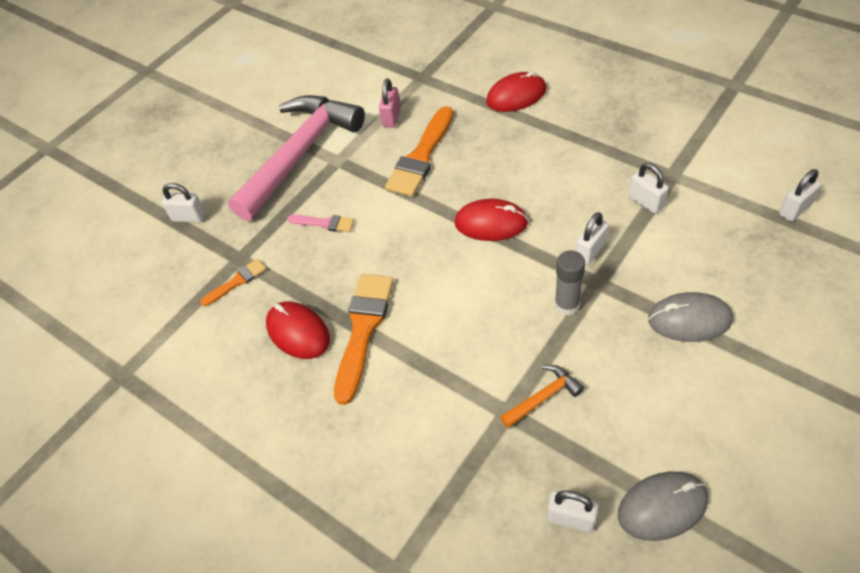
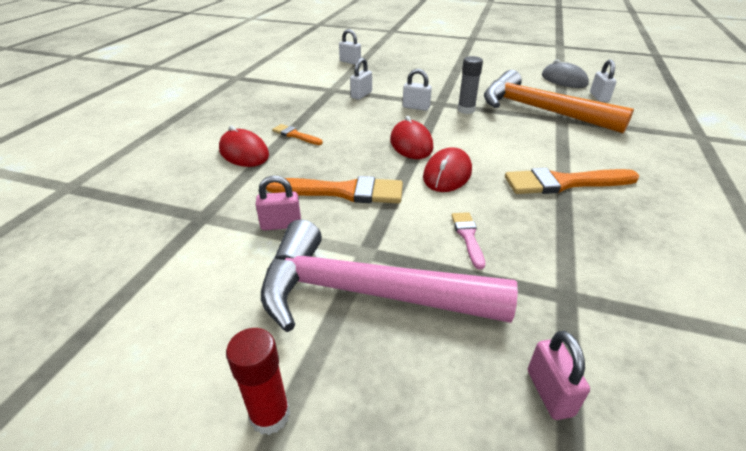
camera: 115 degrees left, 15 degrees down
white padlock [162,183,205,223] -> pink padlock [528,331,590,420]
orange brush [200,259,266,306] -> orange brush moved to [272,124,323,145]
red mouse [266,301,330,359] -> red mouse moved to [423,147,472,192]
orange hammer [500,365,584,428] -> orange hammer [484,70,634,133], size x2.50
grey mouse [648,292,733,342] -> none
none -> red glue stick [226,328,290,435]

